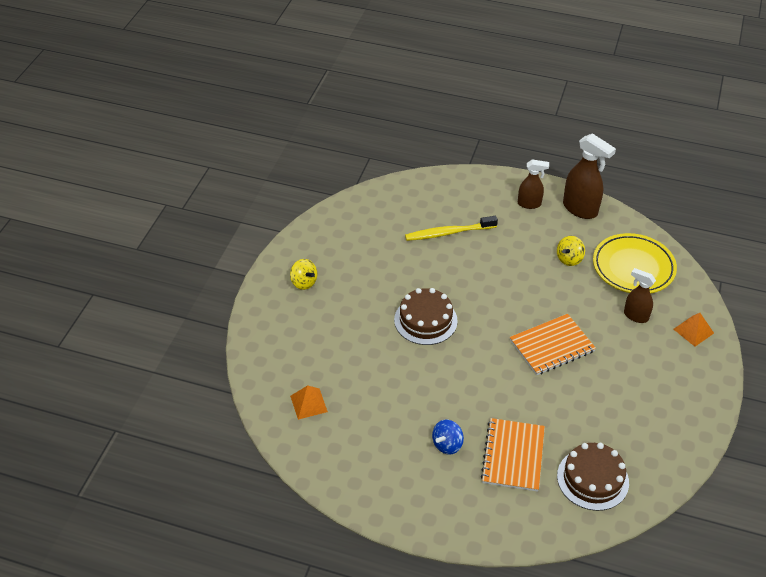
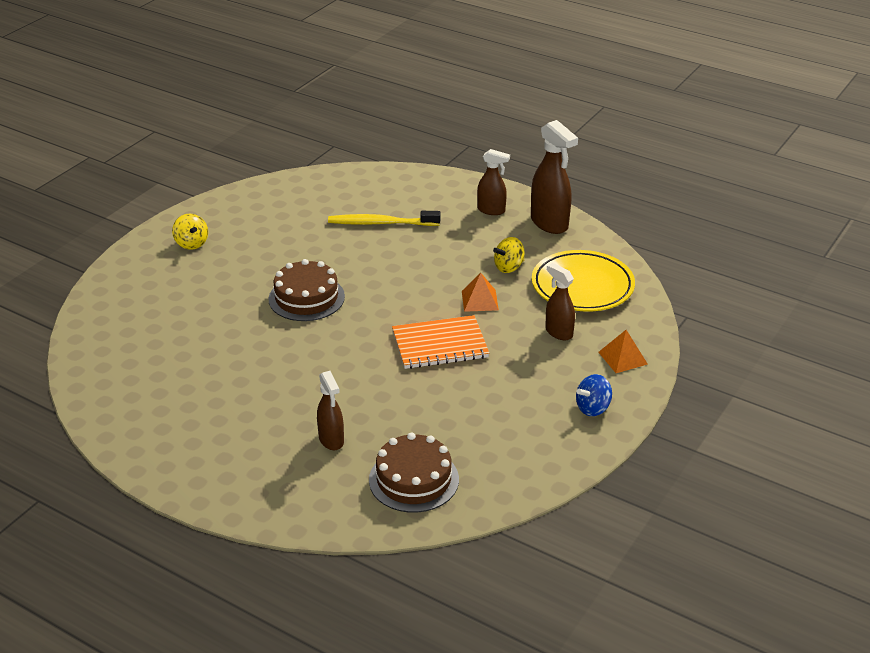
camera: 15 degrees right, 10 degrees down
orange pyramid [290,385,328,420] -> orange pyramid moved to [462,273,499,312]
blue spinning top [432,420,464,455] -> blue spinning top moved to [576,374,612,416]
orange notebook [481,418,545,492] -> brown spray bottle [317,371,344,450]

